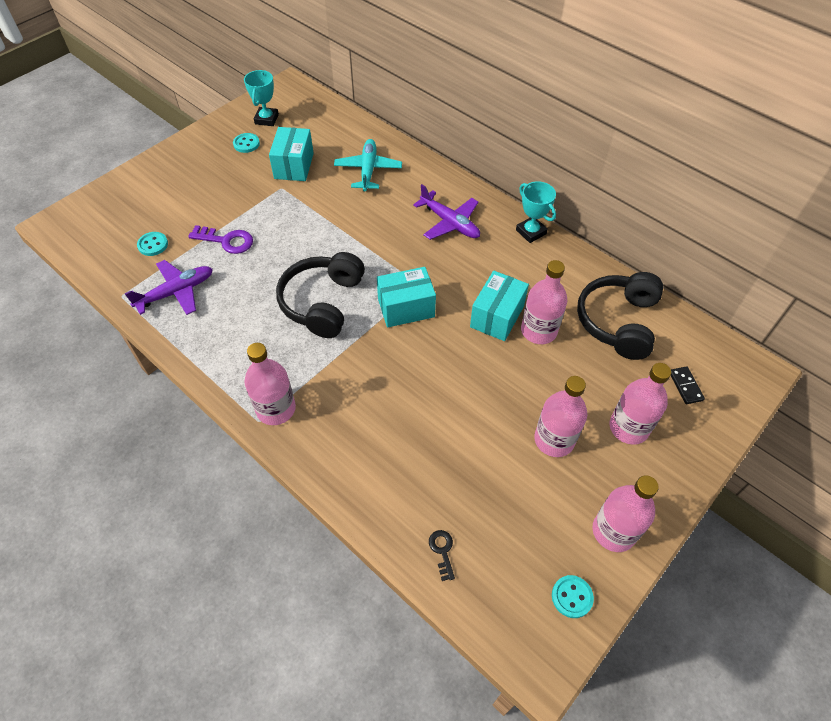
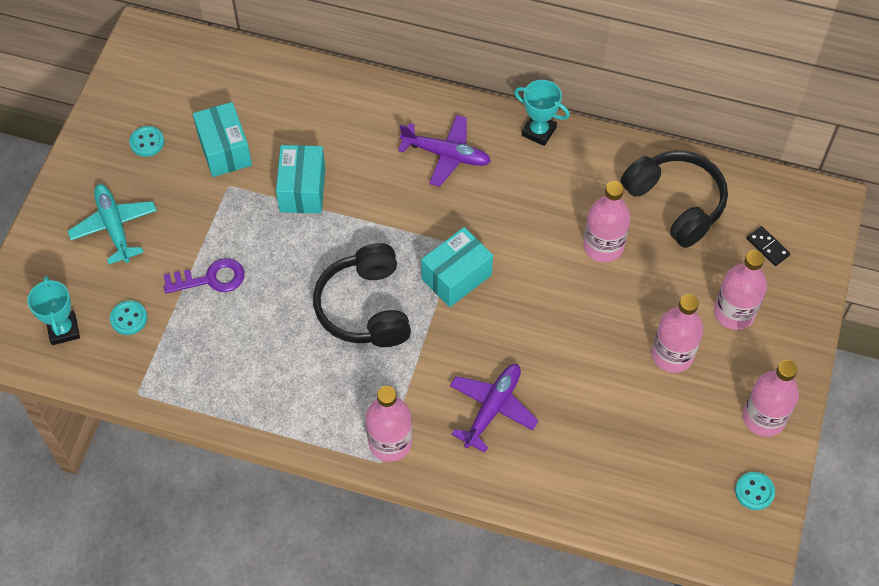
camera: 25 degrees left, 5 degrees up
purple plane [124,260,213,315] -> purple plane moved to [450,364,539,453]
turquoise trophy [244,70,279,126] -> turquoise trophy moved to [27,276,80,345]
turquoise plane [334,139,402,191] -> turquoise plane moved to [68,184,157,264]
black key [429,530,455,581] -> none
turquoise box [470,271,529,341] -> turquoise box moved to [276,145,325,214]
black headphones [577,272,663,360] -> black headphones turned 150 degrees clockwise [621,151,728,248]

